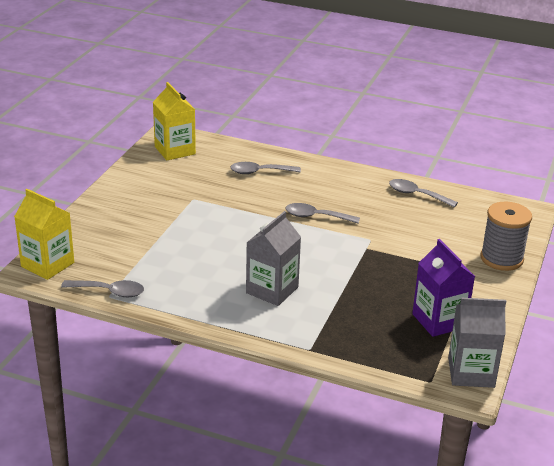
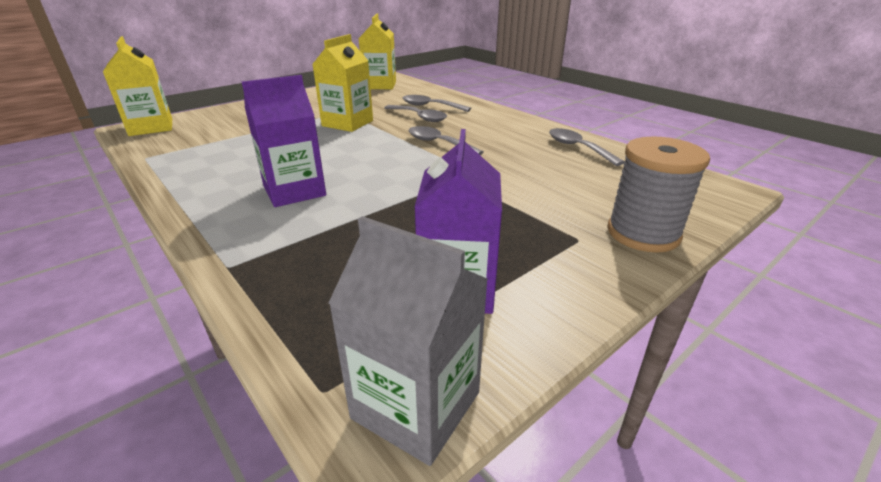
camera: 30 degrees right, 0 degrees up
grey spoon [61,280,144,297] -> grey spoon moved to [384,105,447,122]
grey carton [246,211,301,306] -> purple carton [242,75,326,207]
none -> yellow carton [312,34,373,132]

